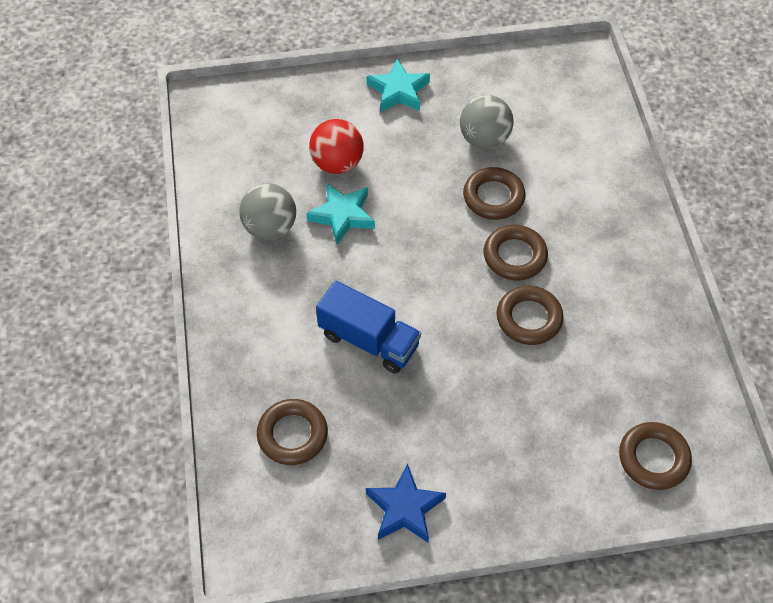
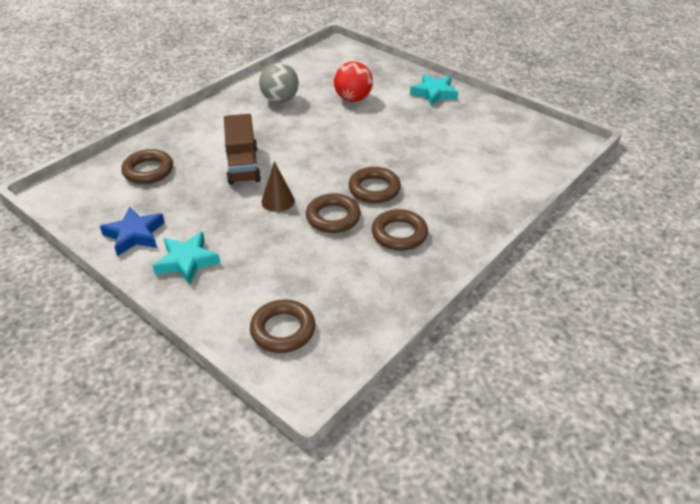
camera: 50 degrees right, 15 degrees down
turquoise star [306,183,375,244] -> turquoise star moved to [152,232,220,285]
blue truck [316,281,421,373] -> brown truck [224,114,261,185]
grey ball [460,95,514,149] -> none
brown ring [463,167,525,220] -> brown ring moved to [372,209,428,251]
none -> brown cone [261,161,295,212]

